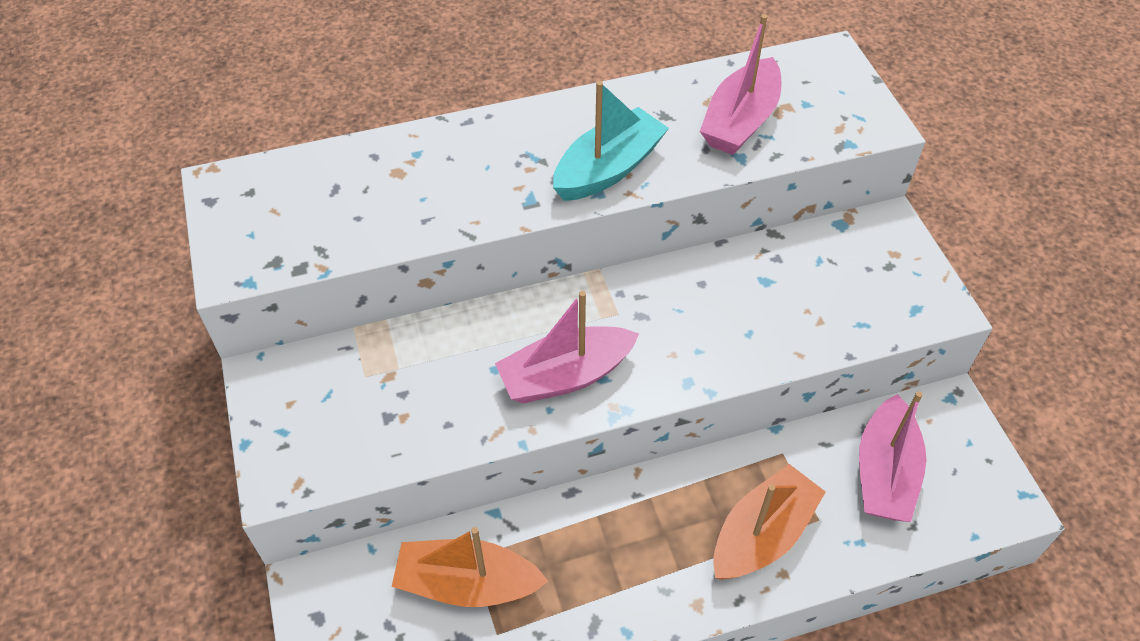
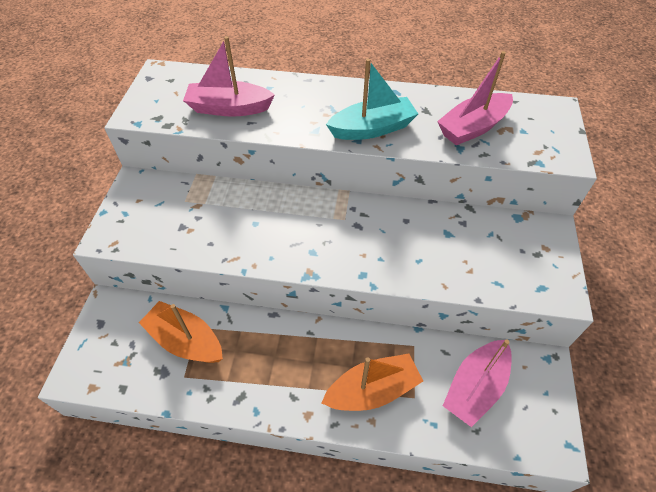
camera: 25 degrees right, 0 degrees up
pink boat [495,291,639,403] -> pink boat moved to [183,36,275,117]

